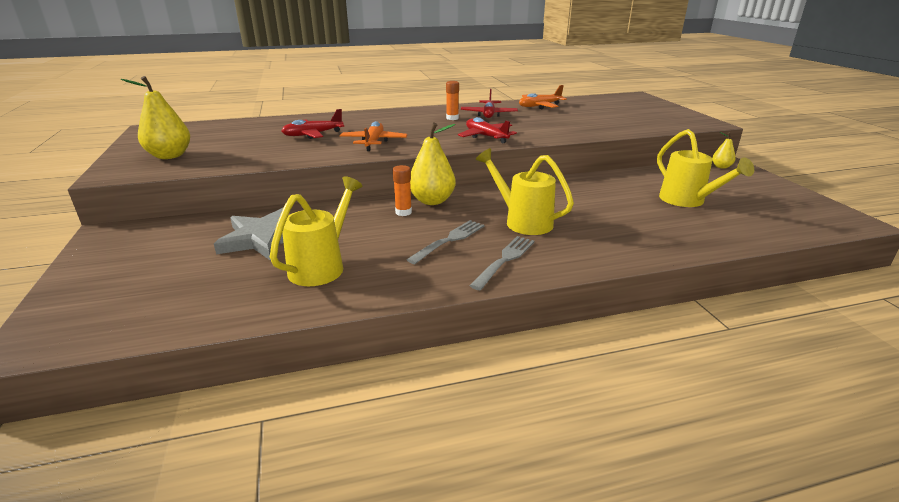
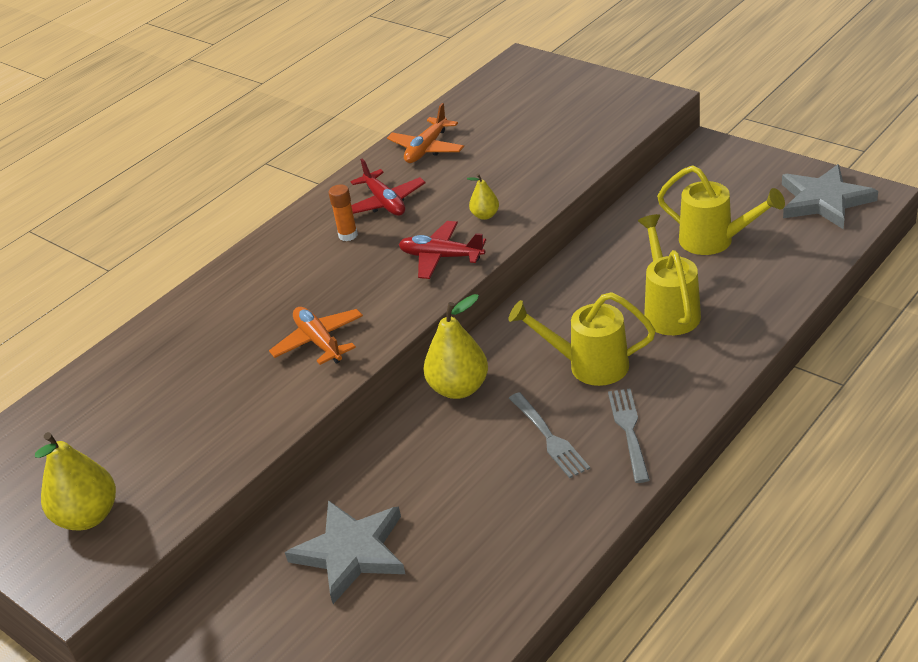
camera: 30 degrees left, 10 degrees up
yellow watering can [270,176,363,286] -> yellow watering can moved to [638,214,701,335]
red plane [281,109,344,139] -> none
orange glue stick [393,165,412,216] -> none
grey fork [407,220,484,264] -> grey fork turned 150 degrees clockwise [509,392,590,478]
yellow pear [712,132,736,169] -> yellow pear moved to [467,174,499,220]
none -> grey star [782,164,878,229]

